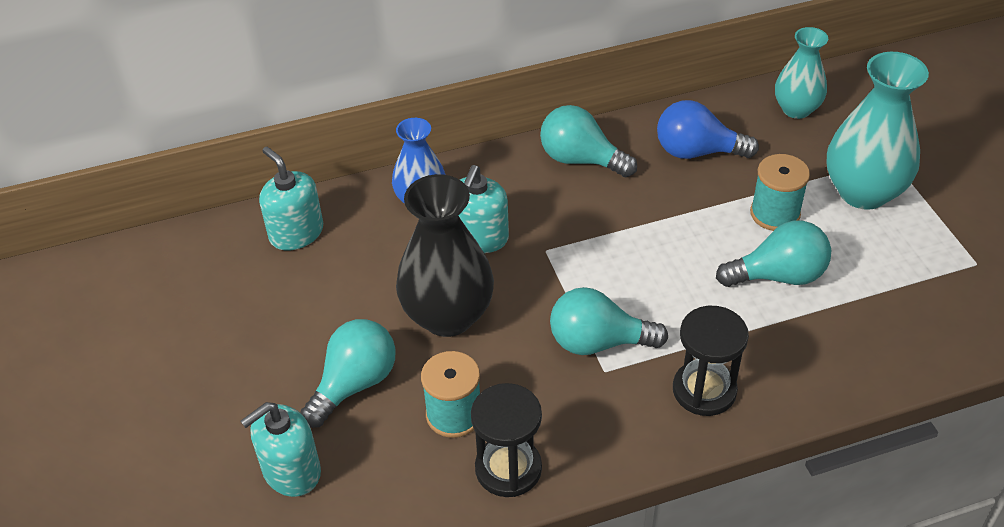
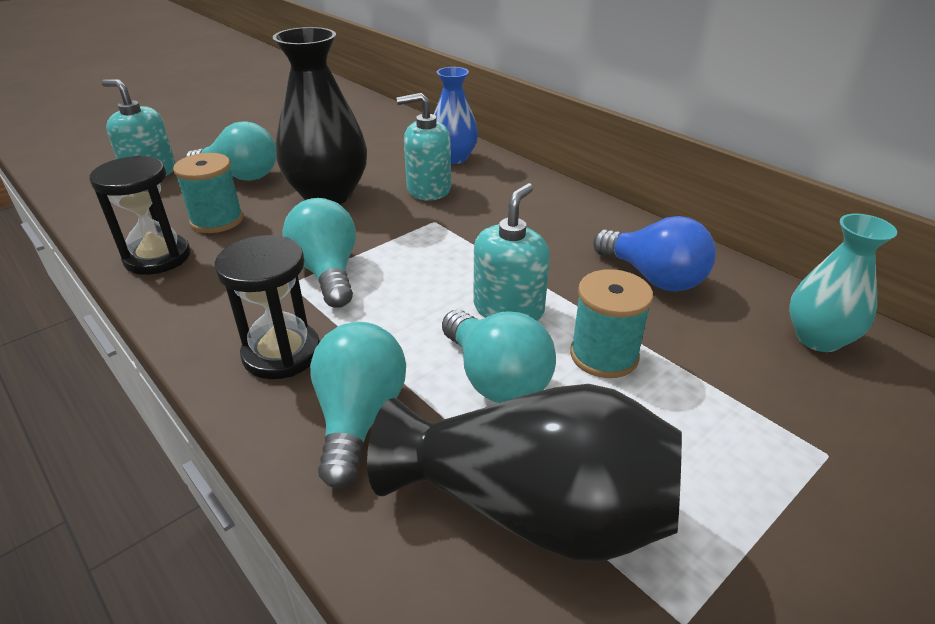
camera: 65 degrees right, 10 degrees down
turquoise soap dispenser [259,147,323,251] -> turquoise soap dispenser moved to [473,183,550,321]
turquoise light bulb [540,105,637,177] -> turquoise light bulb moved to [310,322,406,488]
blue light bulb [657,100,759,159] -> blue light bulb turned 150 degrees clockwise [593,216,716,292]
turquoise vase [827,52,929,210] -> none
none -> black vase [367,384,682,561]

